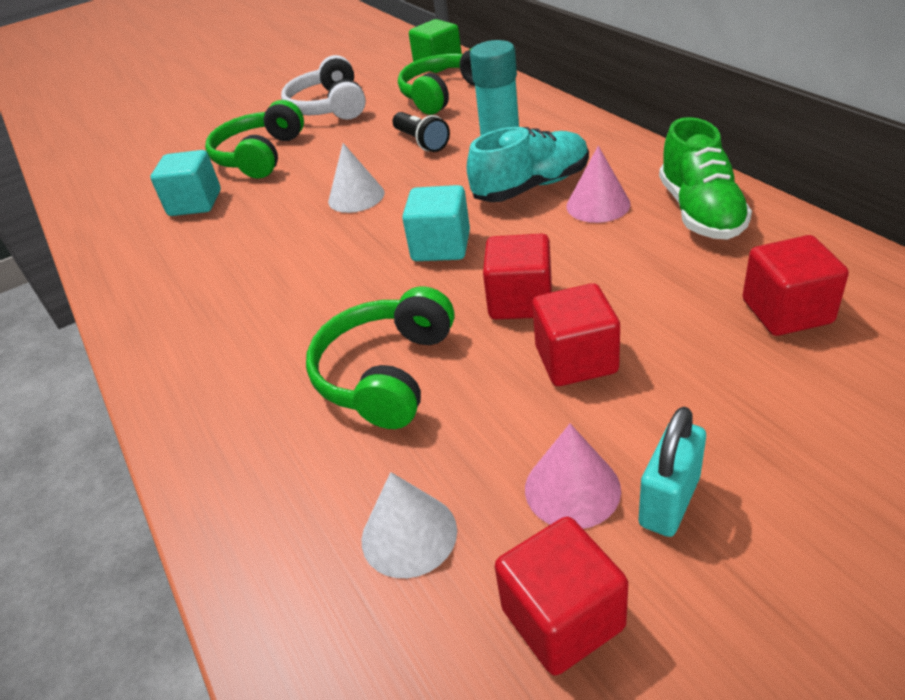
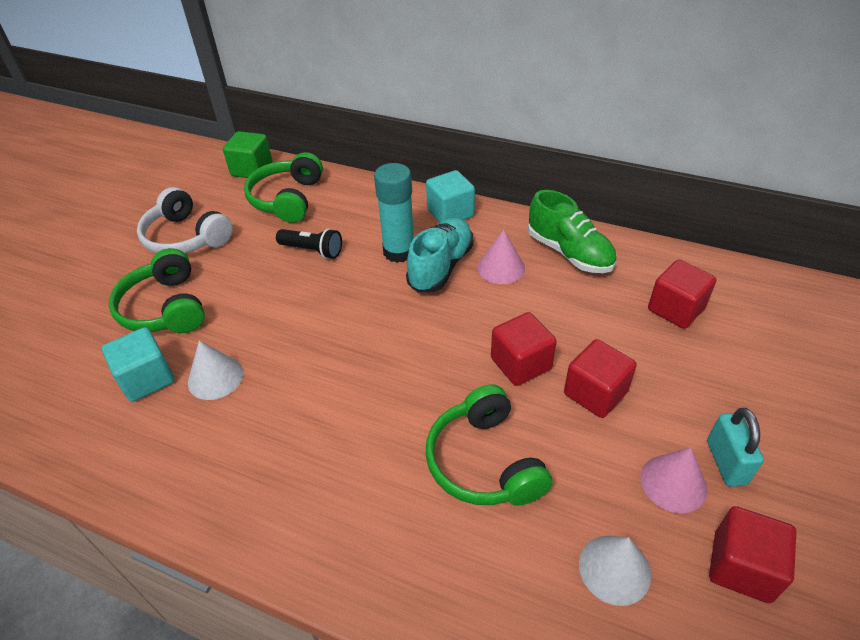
camera: 40 degrees left, 5 degrees up
white cone [328,143,385,213] -> white cone moved to [188,340,243,400]
turquoise cube [402,185,470,261] -> turquoise cube moved to [426,170,475,223]

